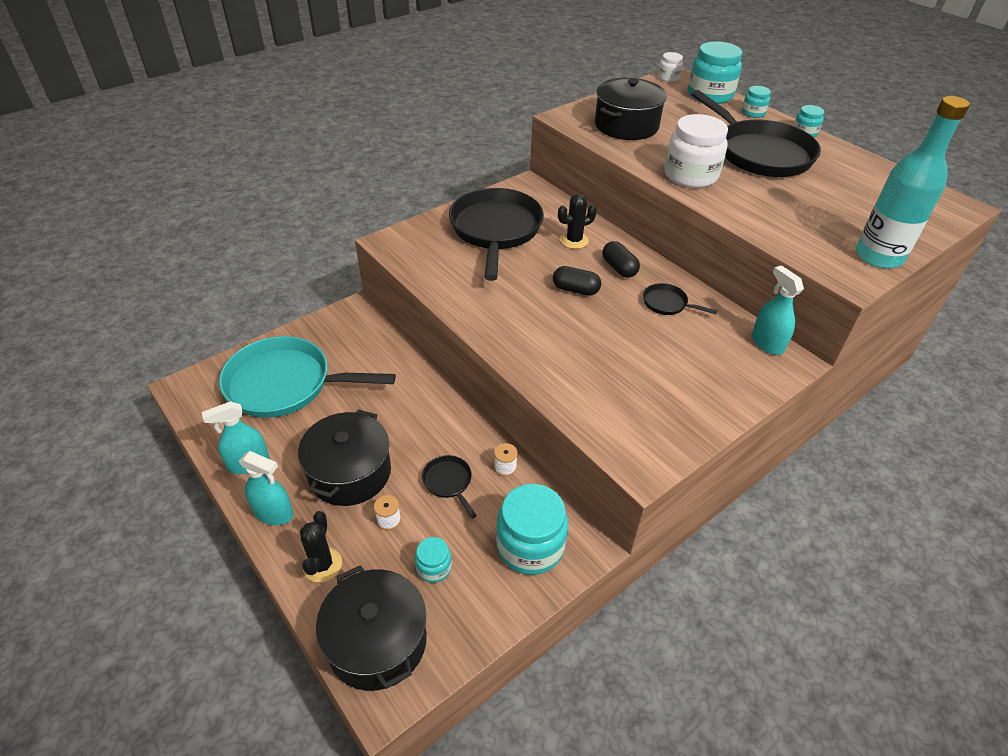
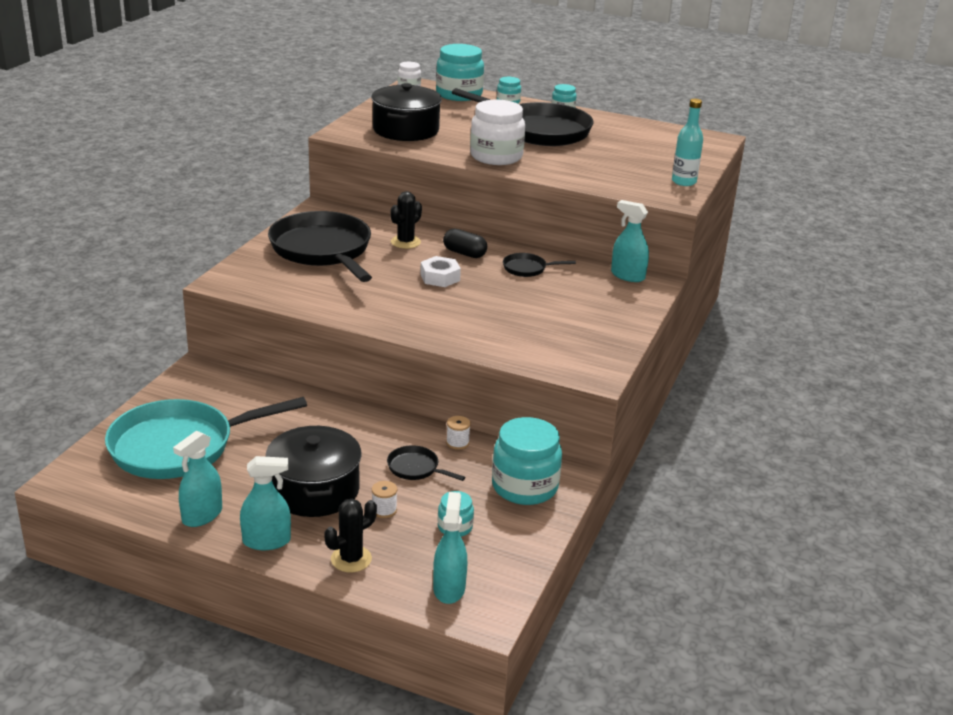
camera: 30 degrees left, 15 degrees down
black cactus [300,511,342,582] -> black cactus turned 75 degrees clockwise [324,499,377,572]
black pot [316,566,427,691] -> turquoise spray bottle [433,492,467,604]
black capsule [553,266,601,296] -> white nut [420,256,461,287]
turquoise bottle [856,96,970,269] -> turquoise bottle [672,99,703,186], size x0.61

